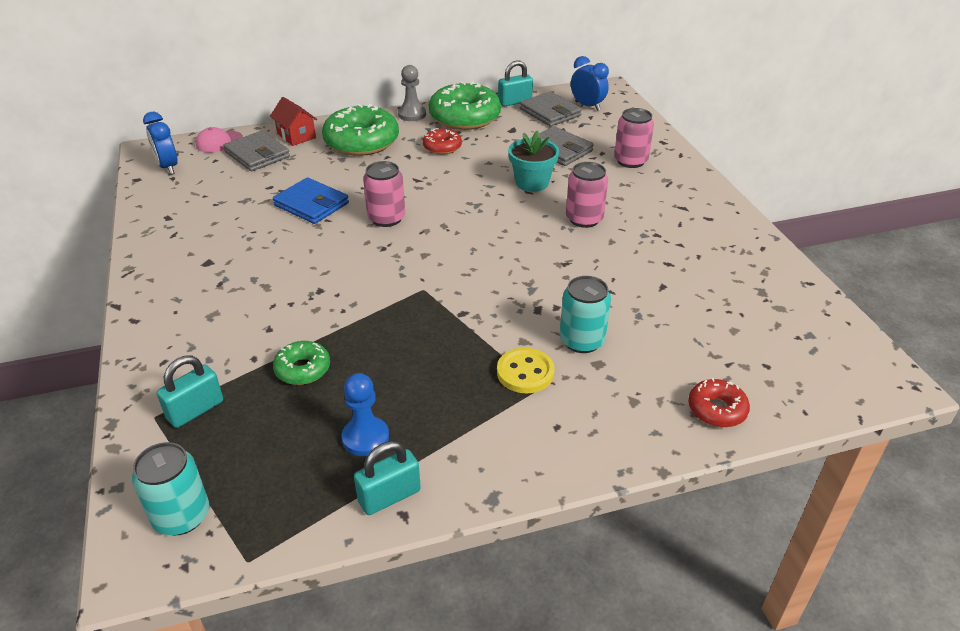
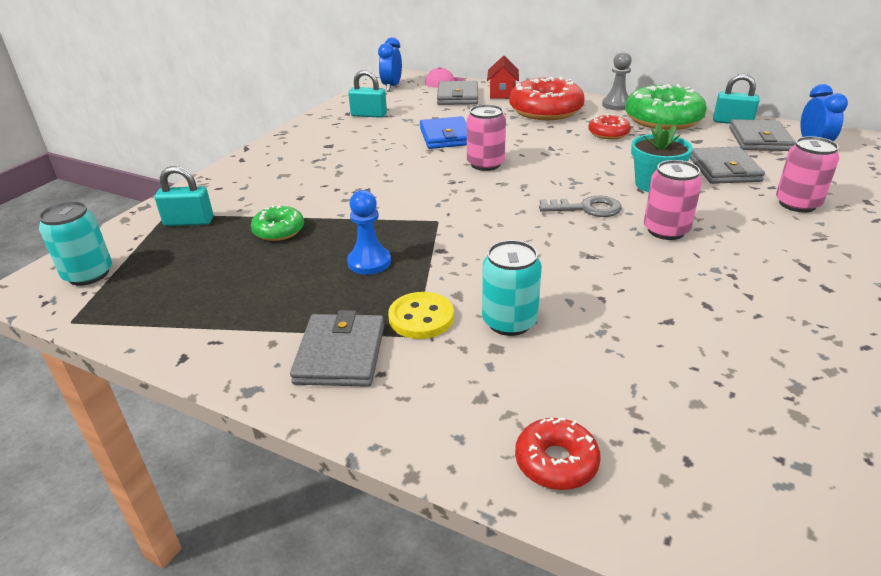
camera: 45 degrees right, 5 degrees down
green donut [322,104,399,156] -> red donut [509,77,585,120]
blue pawn [342,373,389,456] -> blue pawn moved to [347,190,391,275]
turquoise padlock [354,441,421,515] -> turquoise padlock moved to [348,70,387,118]
none -> grey wallet [290,310,384,387]
none -> grey key [539,196,622,217]

